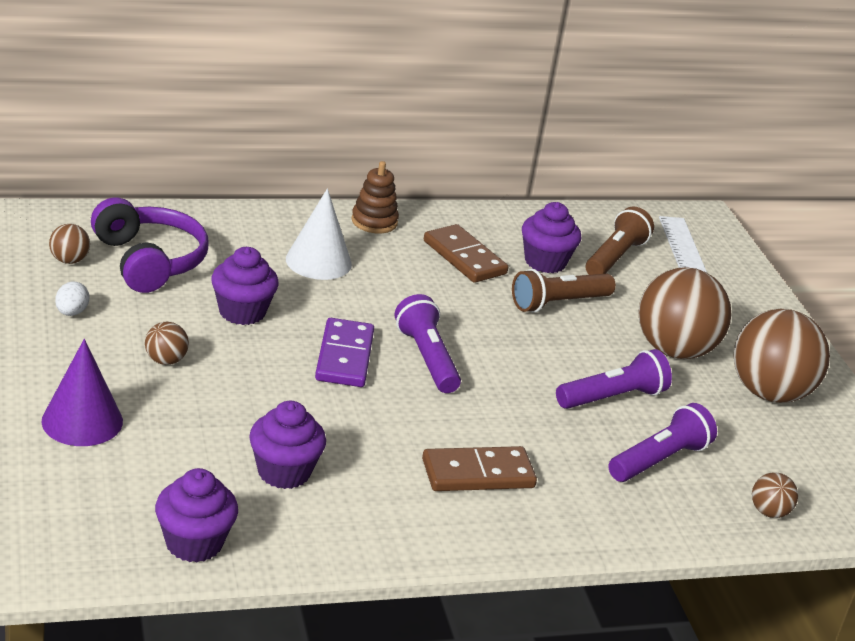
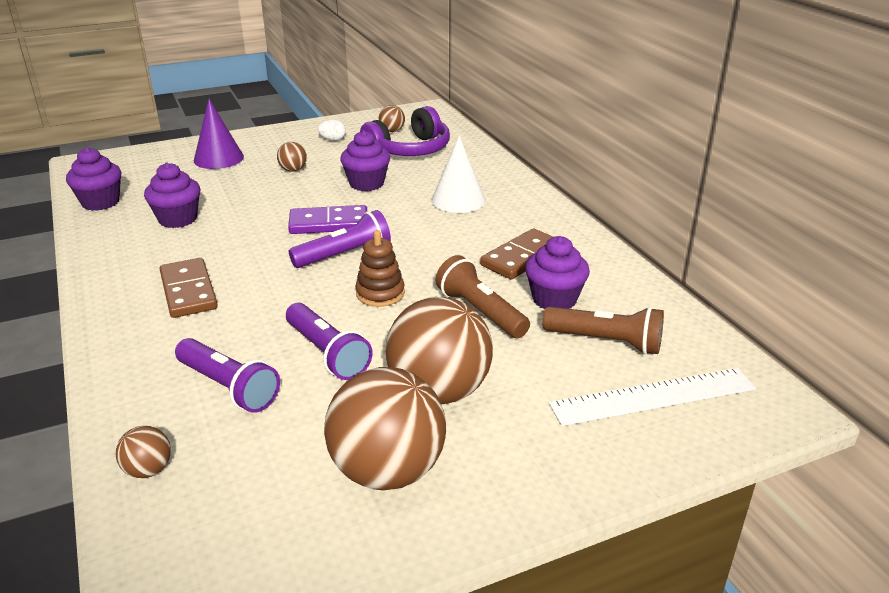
camera: 85 degrees right, 0 degrees up
brown stacking toy [352,161,399,233] -> brown stacking toy moved to [355,230,405,307]

